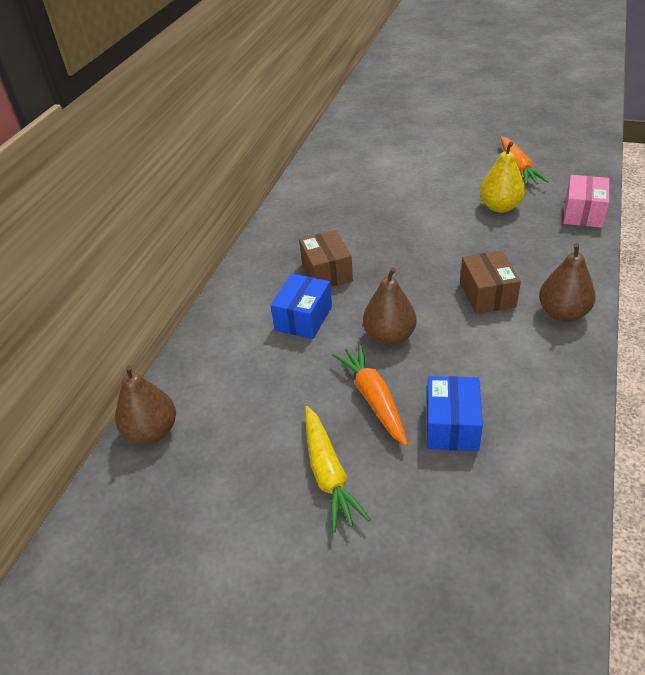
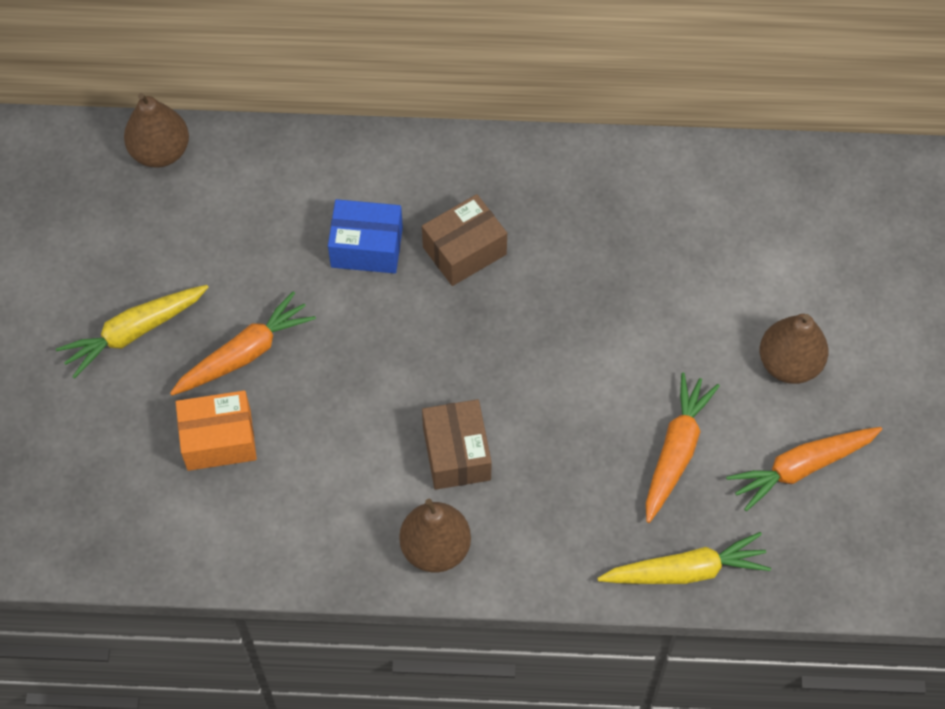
camera: 70 degrees right, 20 degrees up
brown pear [363,267,417,346] -> brown pear moved to [760,314,829,384]
blue box [427,376,483,451] -> orange box [176,390,257,471]
brown box [460,251,521,314] -> brown box turned 75 degrees counterclockwise [422,399,492,490]
yellow pear [480,142,525,213] -> orange carrot [646,372,720,523]
pink box [563,175,609,228] -> yellow carrot [597,532,771,584]

